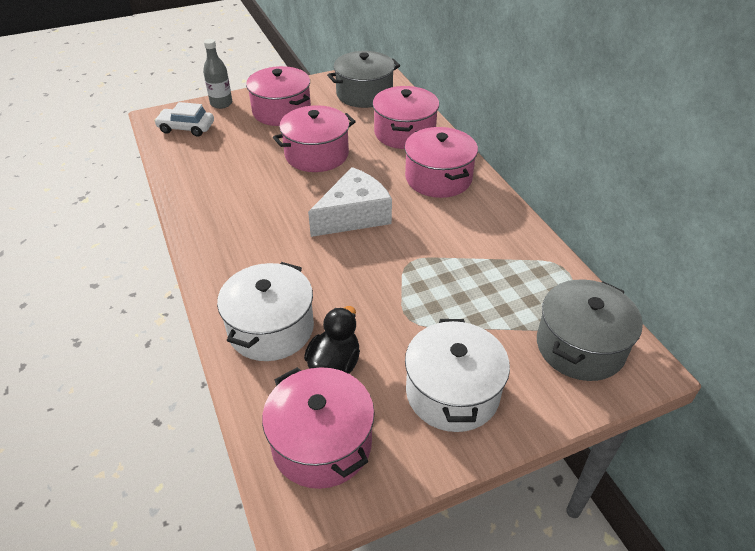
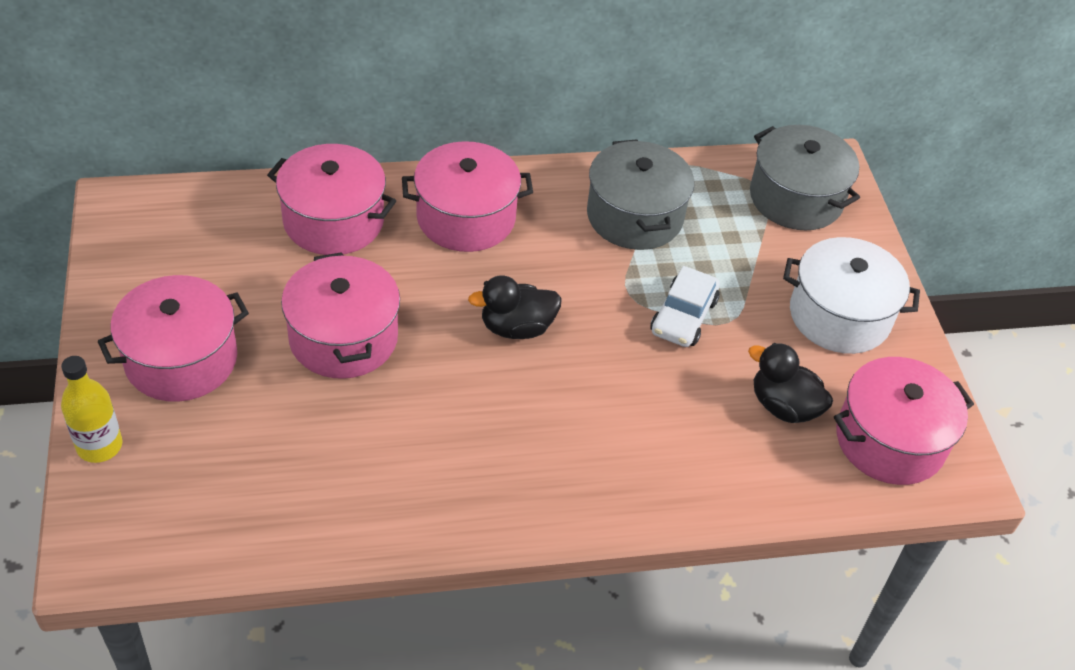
camera: 80 degrees left, 5 degrees up
white car [154,102,214,137] -> white car moved to [650,266,720,347]
grey bottle [203,39,232,109] -> yellow bottle [61,356,123,463]
white pot [217,262,314,361] -> none
white cheese [308,167,392,237] -> black duck [468,275,562,339]
grey pot [327,51,400,108] -> grey pot moved to [587,139,694,250]

